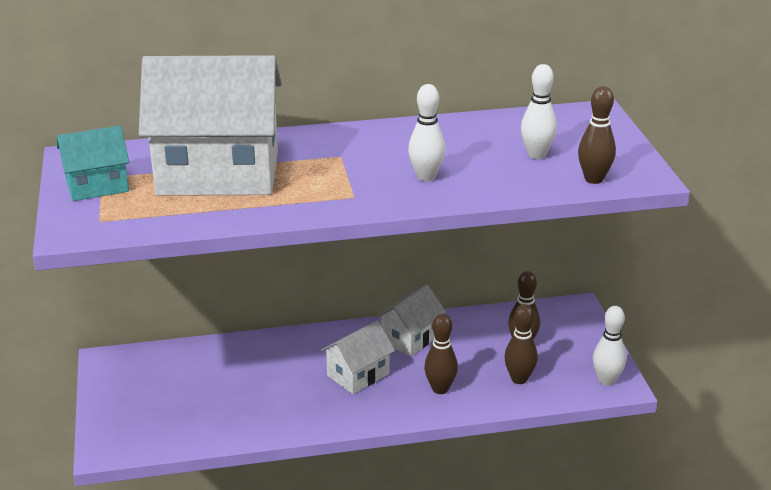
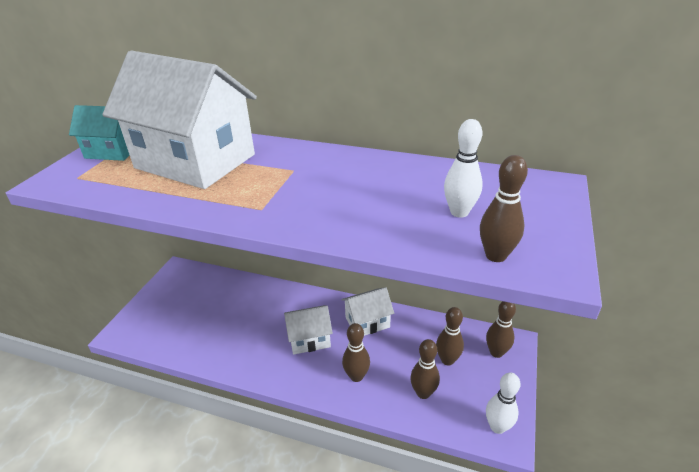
camera: 30 degrees right, 5 degrees up
white bowling pin [408,84,446,181] -> none
none -> brown bowling pin [486,301,516,358]

